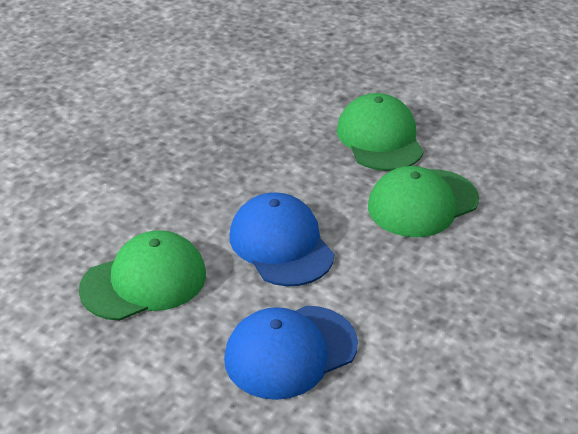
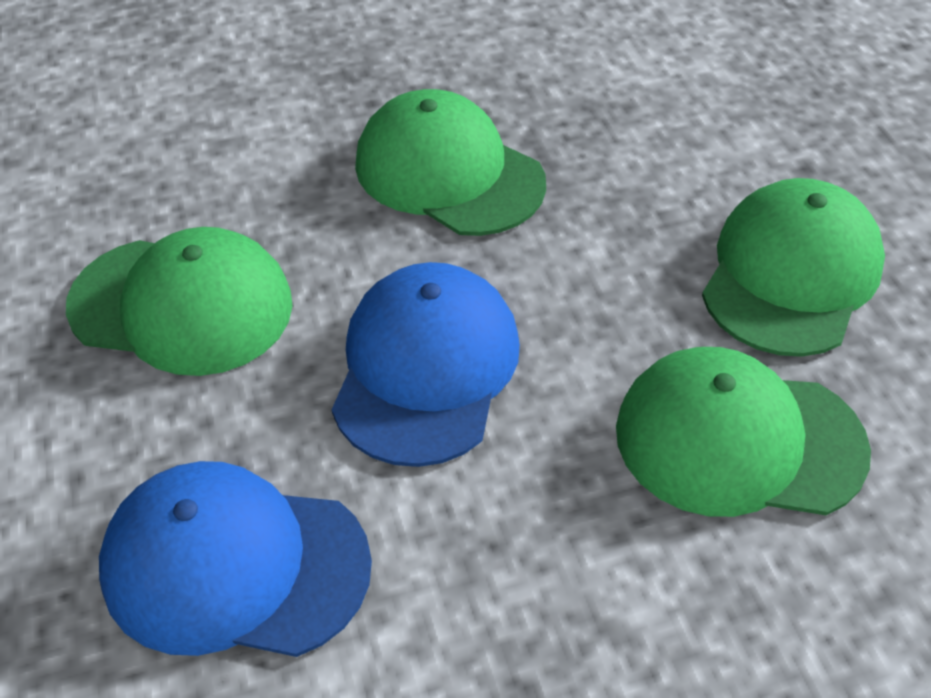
camera: 40 degrees right, 10 degrees up
none -> green cap [355,89,546,236]

